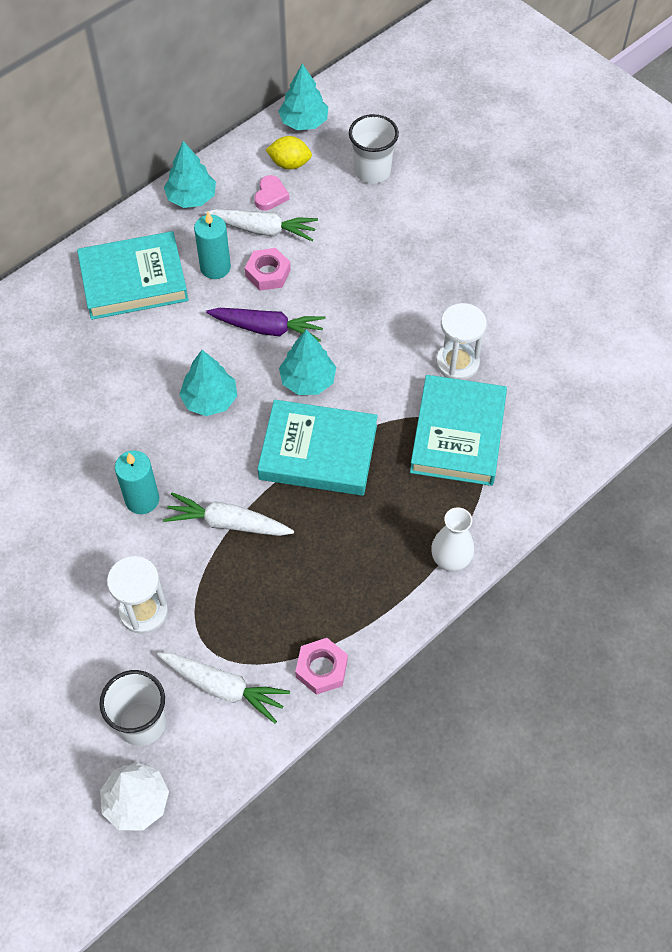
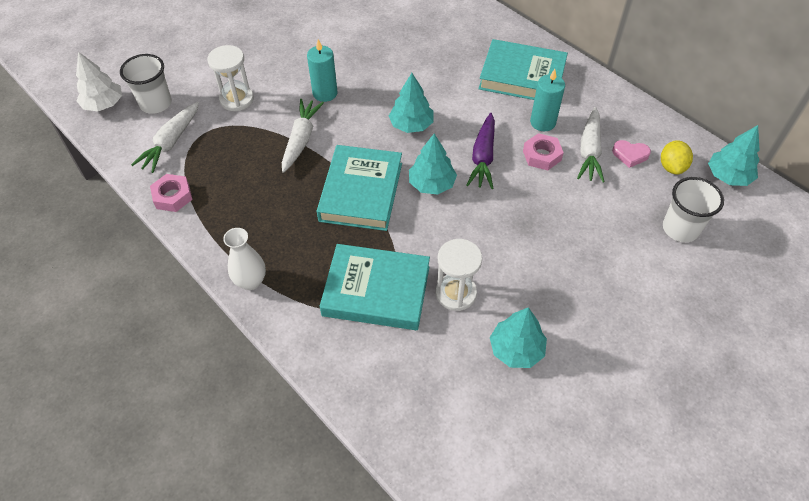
camera: 90 degrees right, 5 degrees down
turquoise book [77,231,189,320] -> turquoise book turned 60 degrees counterclockwise [478,39,568,100]
turquoise tree [164,141,216,208] -> turquoise tree moved to [490,307,547,368]

